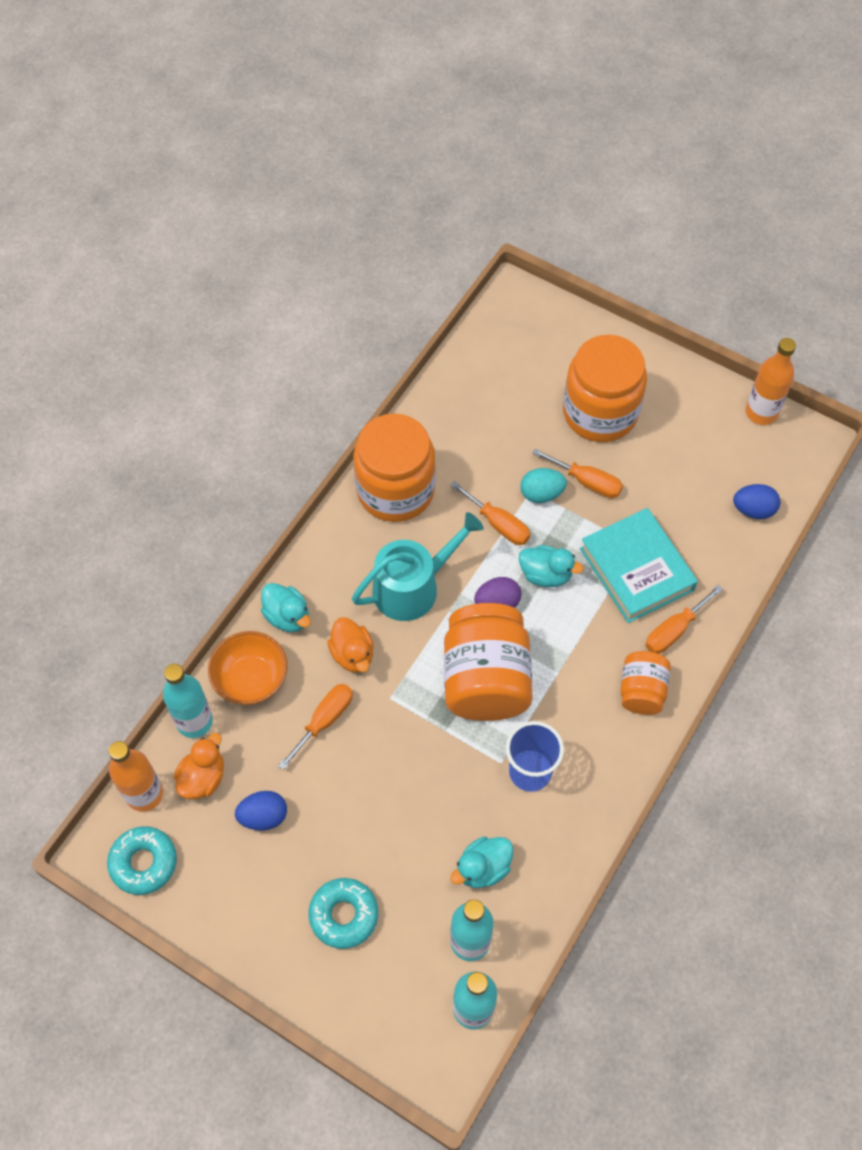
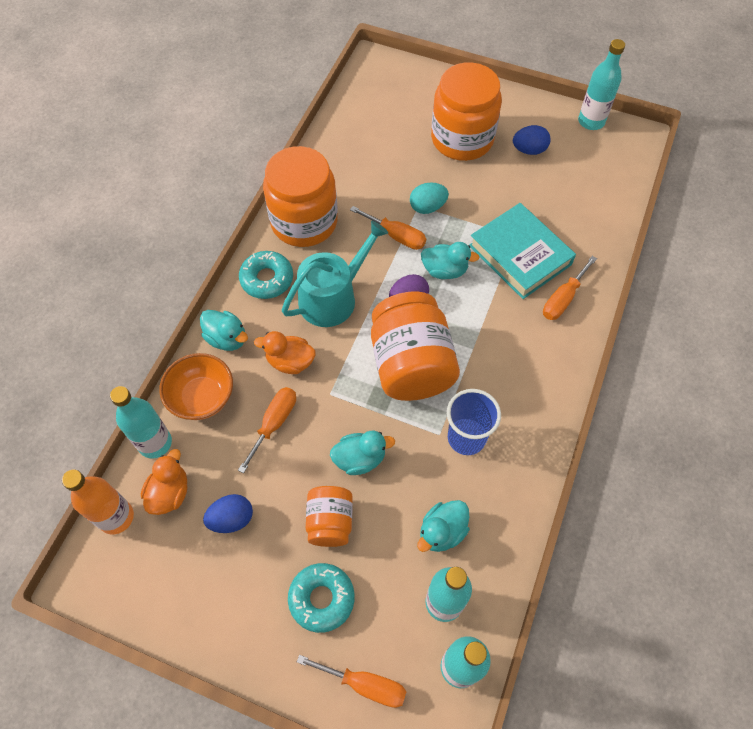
camera: 10 degrees left, 0 degrees up
turquoise donut [107,826,177,895] -> turquoise donut moved to [239,251,293,299]
orange duck [327,617,374,673] -> orange duck turned 135 degrees clockwise [254,331,316,374]
orange screwdriver [532,448,623,498] -> orange screwdriver moved to [297,655,407,708]
orange jar [620,651,671,715] -> orange jar moved to [306,486,353,547]
blue egg [733,484,780,519] -> blue egg moved to [513,125,551,155]
orange bottle [746,338,796,425] -> turquoise bottle [578,39,625,130]
none -> turquoise duck [330,431,395,475]

